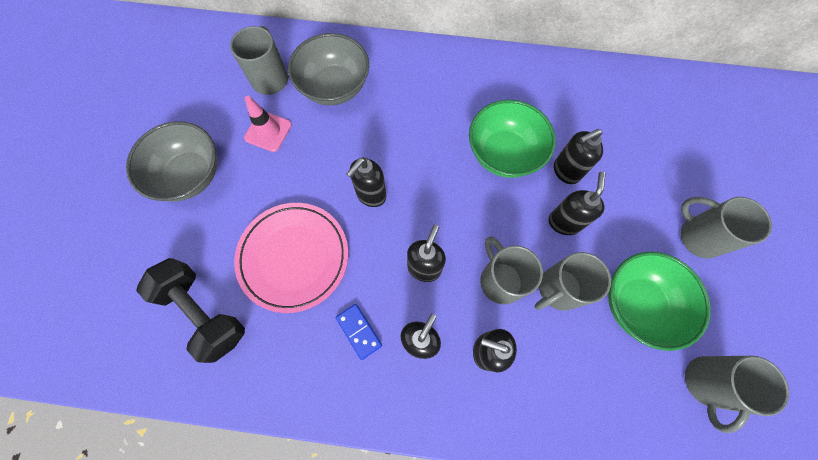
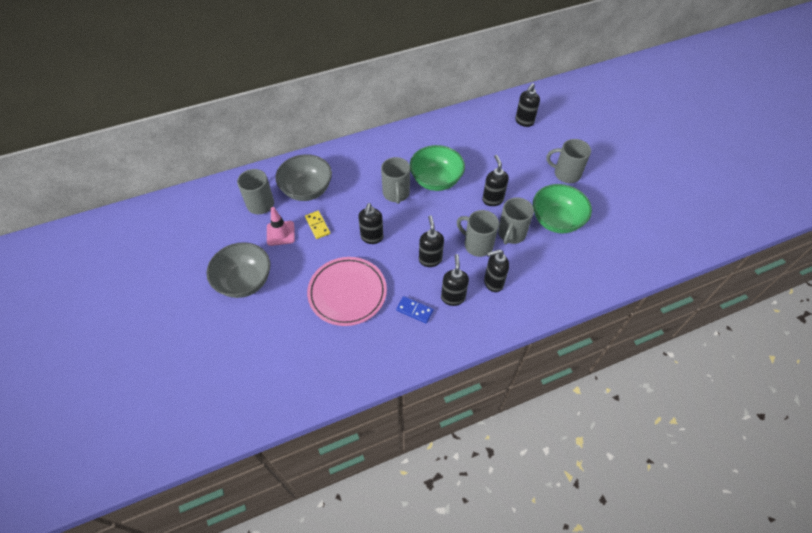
camera: 30 degrees left, 15 degrees down
black dumbbell [136,258,245,363] -> none
black soap dispenser [554,129,603,184] -> black soap dispenser moved to [515,83,540,127]
grey mug [685,356,789,433] -> grey mug moved to [381,157,410,204]
none -> yellow domino [305,211,330,239]

